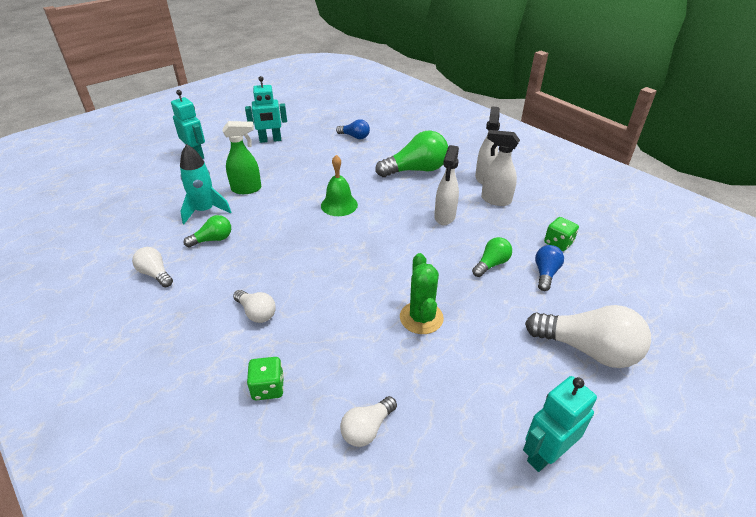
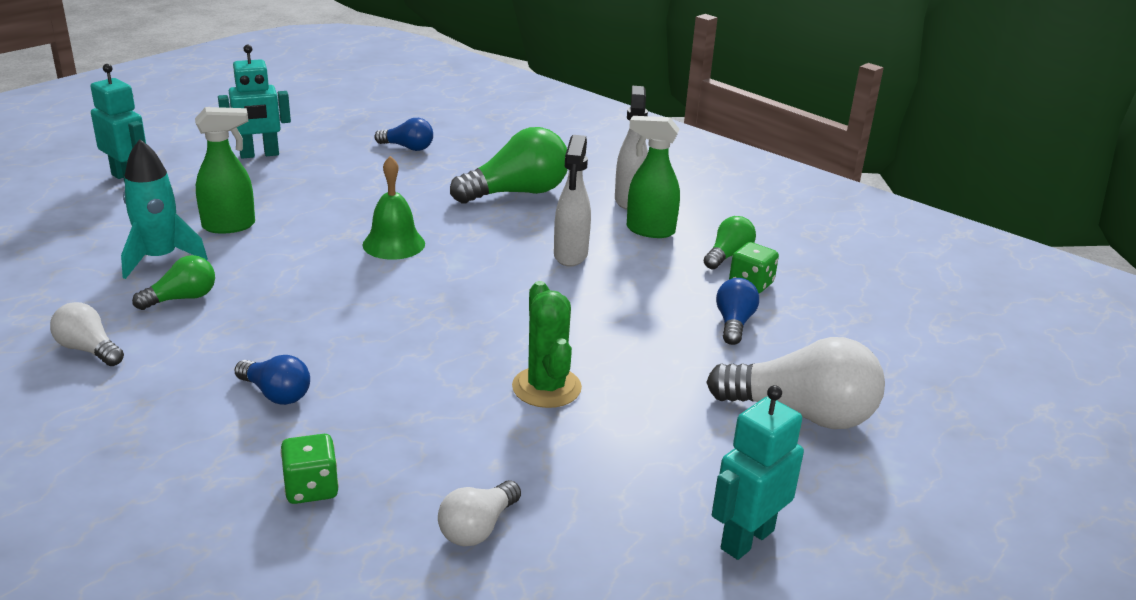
camera: 10 degrees left, 10 degrees down
white light bulb [233,290,276,323] -> blue light bulb [234,355,310,405]
green light bulb [472,237,512,277] -> green light bulb moved to [703,216,756,270]
white spray bottle [481,130,520,206] -> green spray bottle [627,116,680,238]

